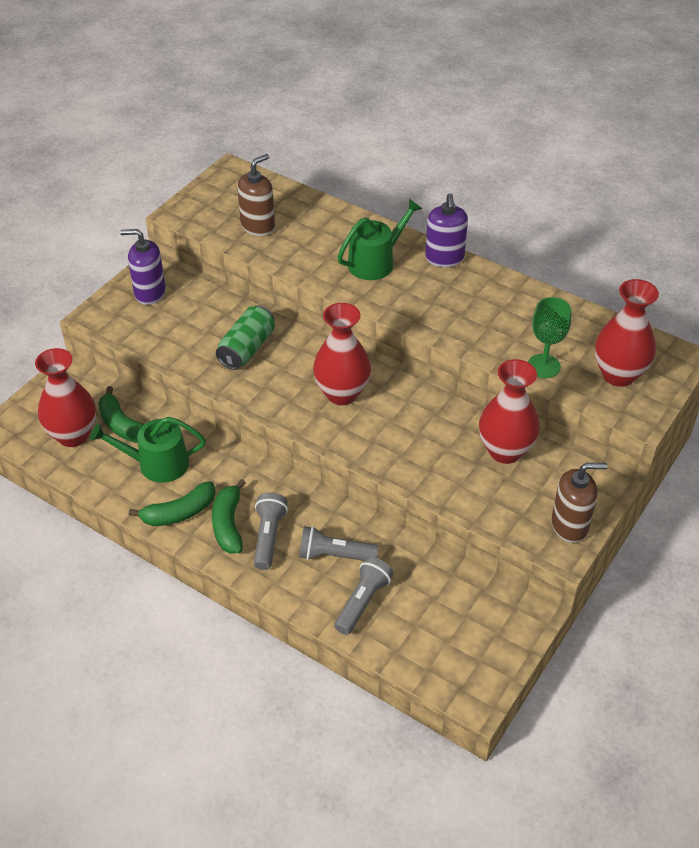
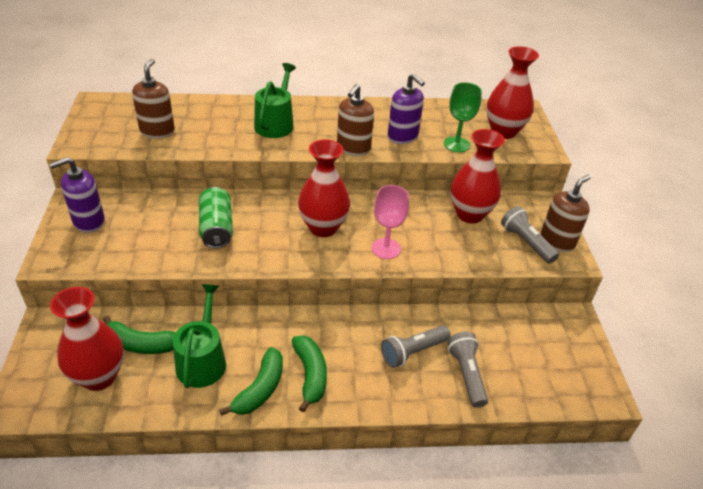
camera: 40 degrees left, 5 degrees down
green watering can [90,417,206,483] -> green watering can turned 135 degrees clockwise [173,284,226,388]
green banana [212,479,245,554] -> green banana turned 150 degrees counterclockwise [292,336,327,412]
grey flashlight [254,492,288,570] -> grey flashlight moved to [501,206,559,264]
purple soap dispenser [425,193,468,267] -> purple soap dispenser moved to [388,73,425,144]
none -> brown soap dispenser [337,84,374,156]
none -> pink goblet [372,185,409,259]

